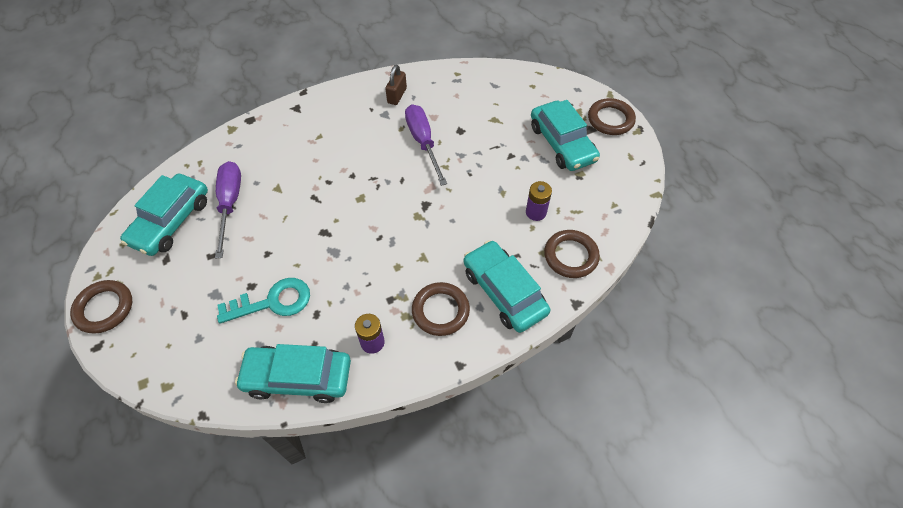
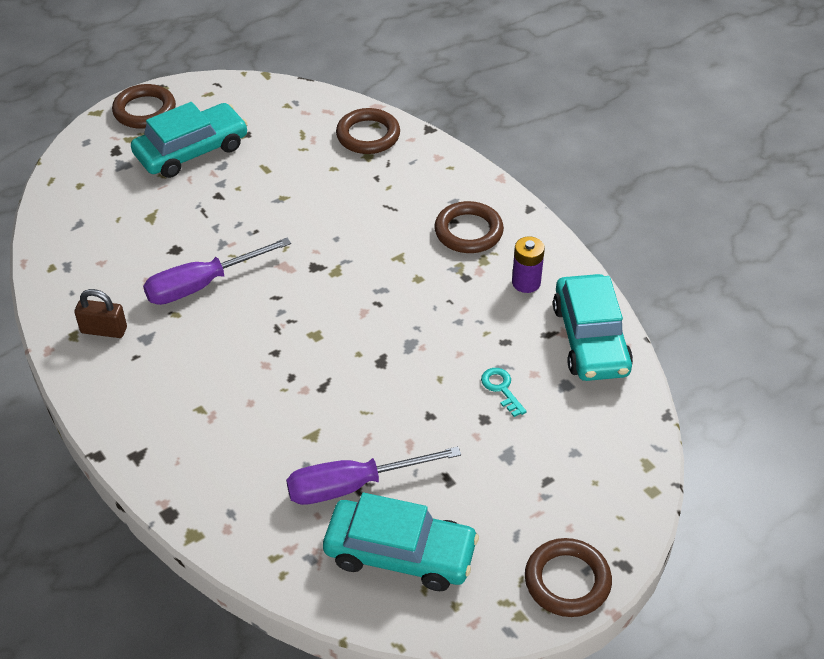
camera: 100 degrees left, 10 degrees down
turquoise key [217,278,310,323] -> turquoise key [481,368,526,417], size x0.53
turquoise car [463,240,550,333] -> none
purple battery [526,181,552,221] -> none

